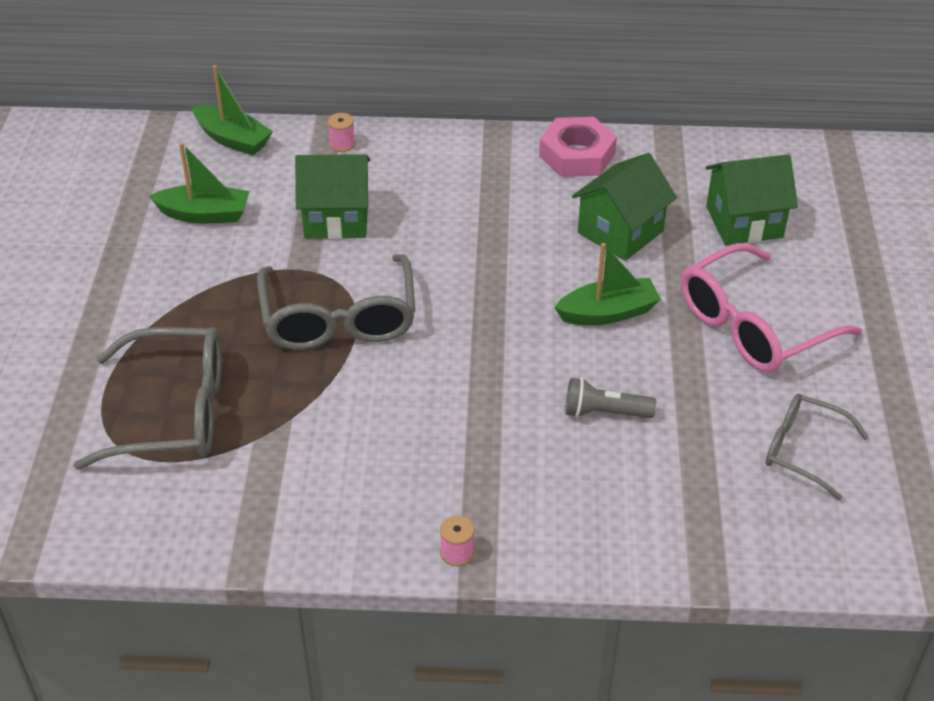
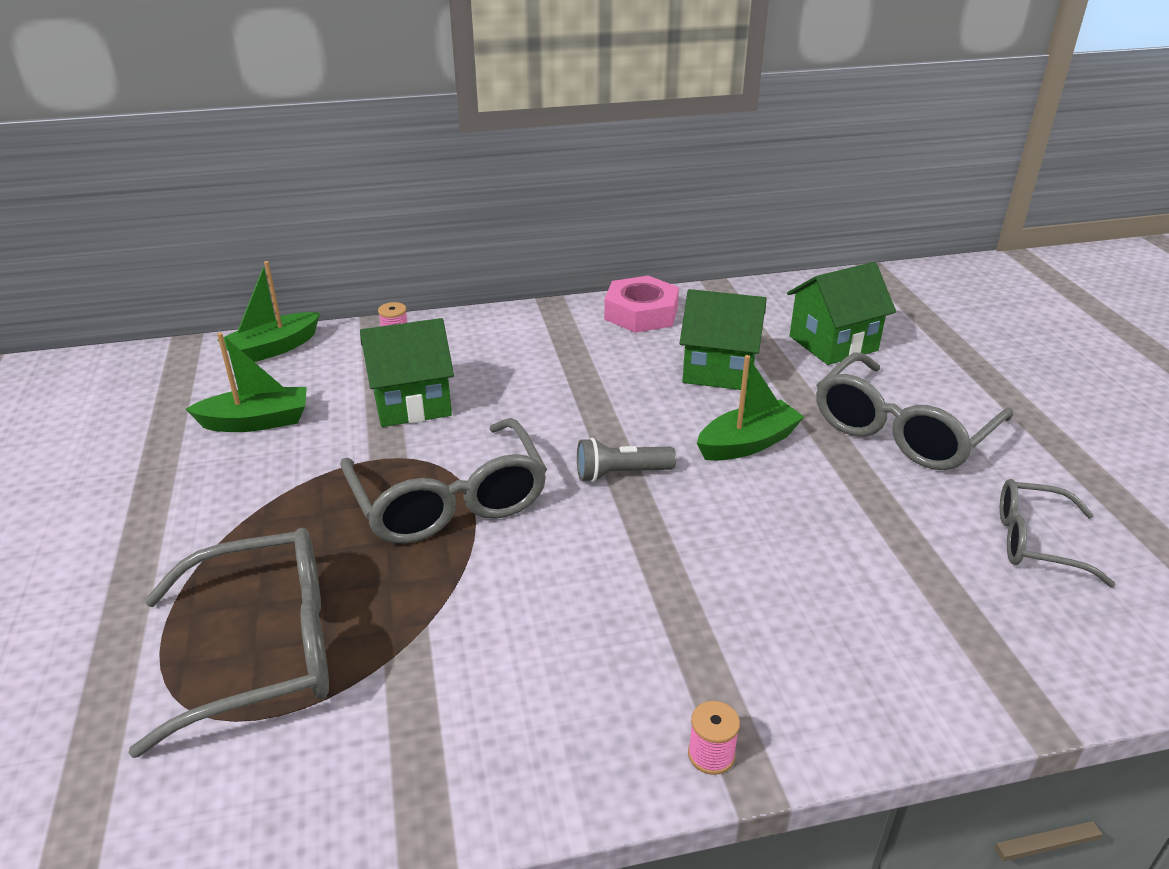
camera: 15 degrees left, 10 degrees down
green boat [193,65,273,155] -> green boat turned 120 degrees clockwise [218,261,320,362]
grey flashlight [565,378,656,418] -> grey flashlight moved to [577,438,676,482]
green house [572,153,677,261] -> green house turned 75 degrees clockwise [680,289,767,390]
pink glasses [681,243,862,372] -> grey glasses [816,353,1013,470]

